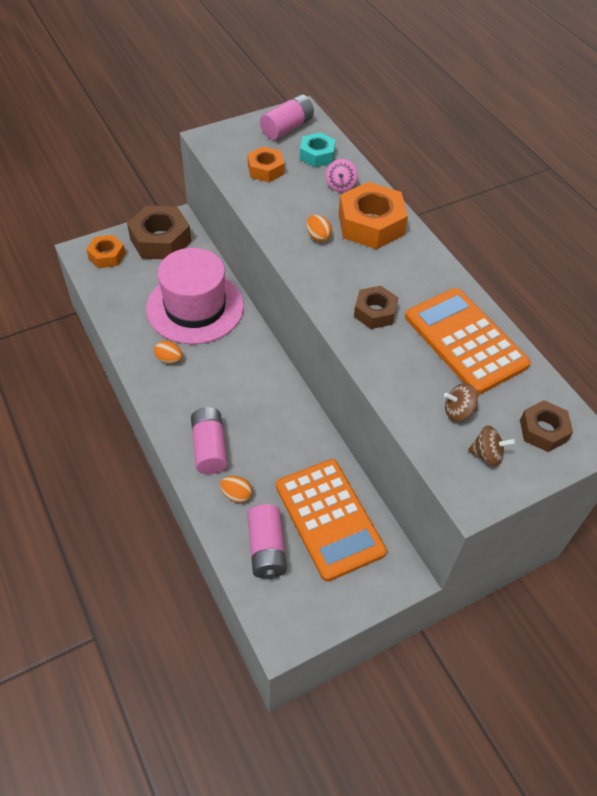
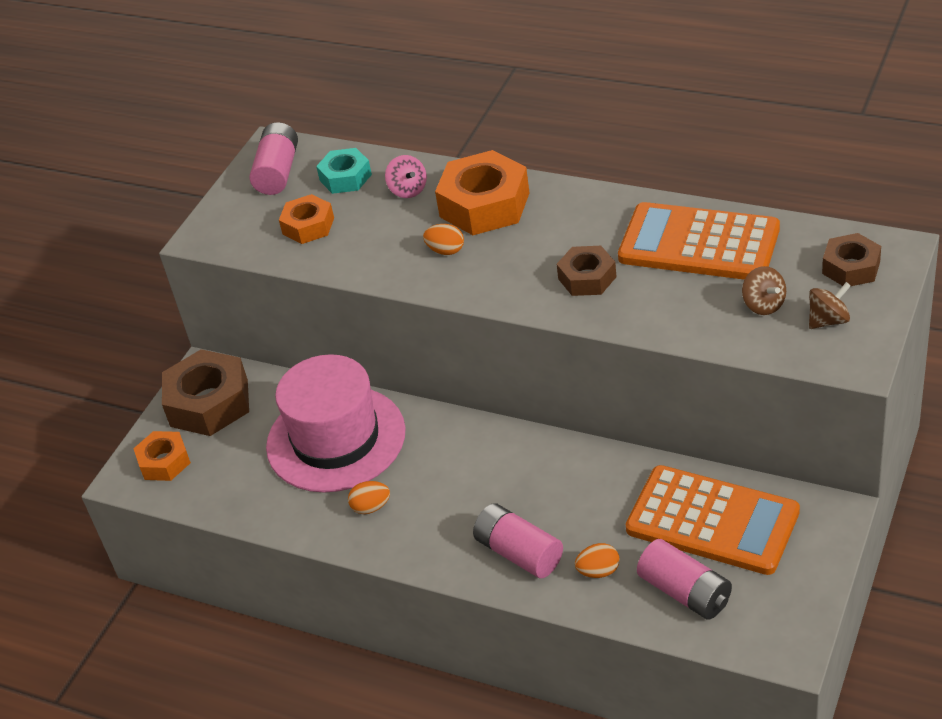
camera: 30 degrees left, 10 degrees down
brown spinning top [444,383,478,421] -> brown spinning top turned 75 degrees counterclockwise [742,266,786,315]

